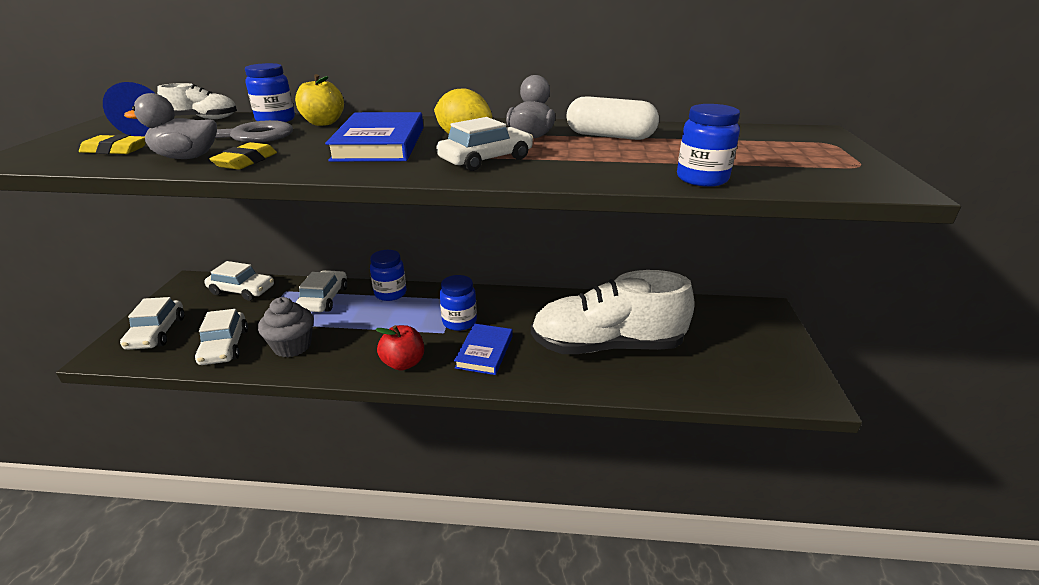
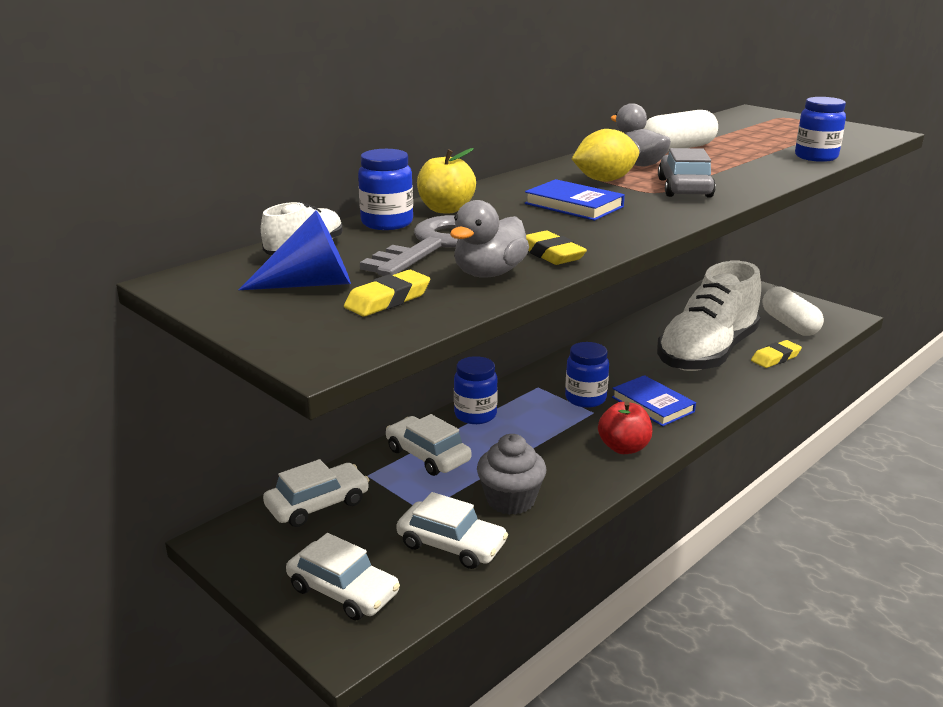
camera: 50 degrees left, 5 degrees down
blue book [325,112,423,162] -> blue book [525,179,625,221], size x0.66
white car [436,117,533,171] -> grey car [658,148,716,197]
none -> yellow eraser [751,340,802,368]
none -> white capsule [763,287,824,336]

